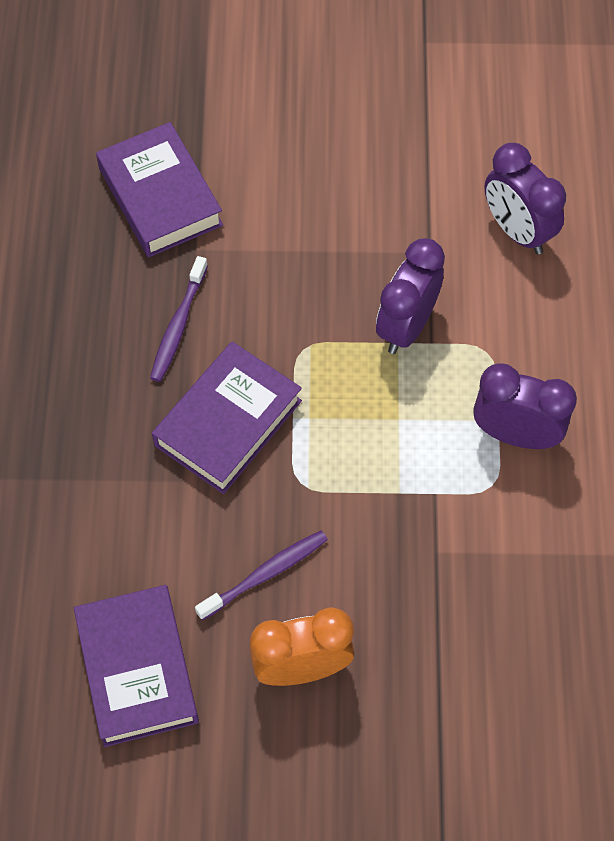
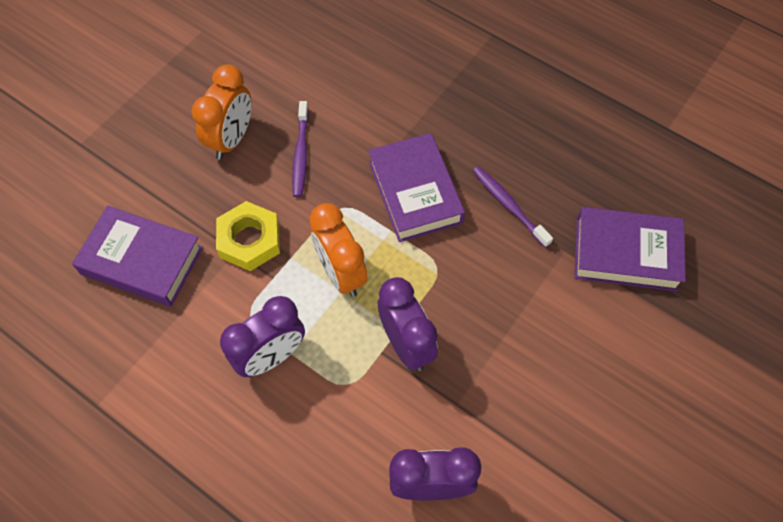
camera: 125 degrees right, 0 degrees up
purple book [74,585,199,747] -> purple book moved to [72,206,203,307]
none -> yellow nut [216,201,280,271]
none -> orange clock [309,203,368,297]

